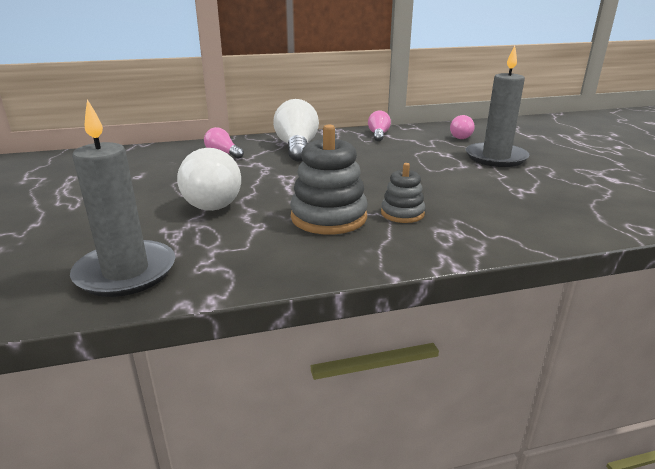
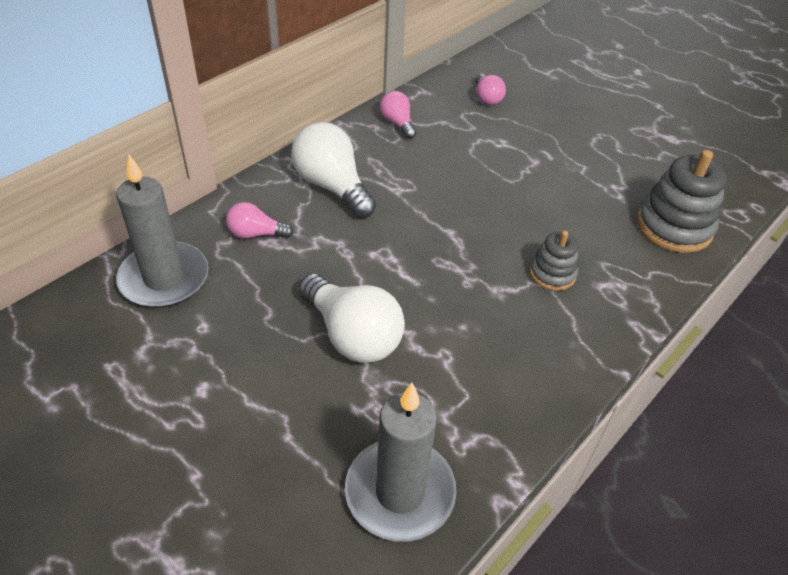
camera: 35 degrees left, 20 degrees up
grey stacking toy [290,124,368,234] -> grey stacking toy moved to [637,150,727,253]
grey candle [466,45,530,167] -> grey candle moved to [116,154,208,308]

